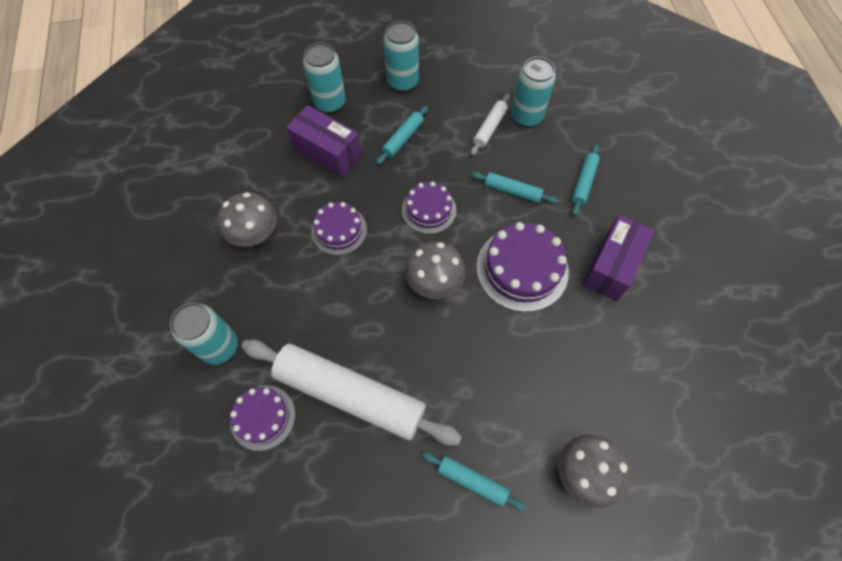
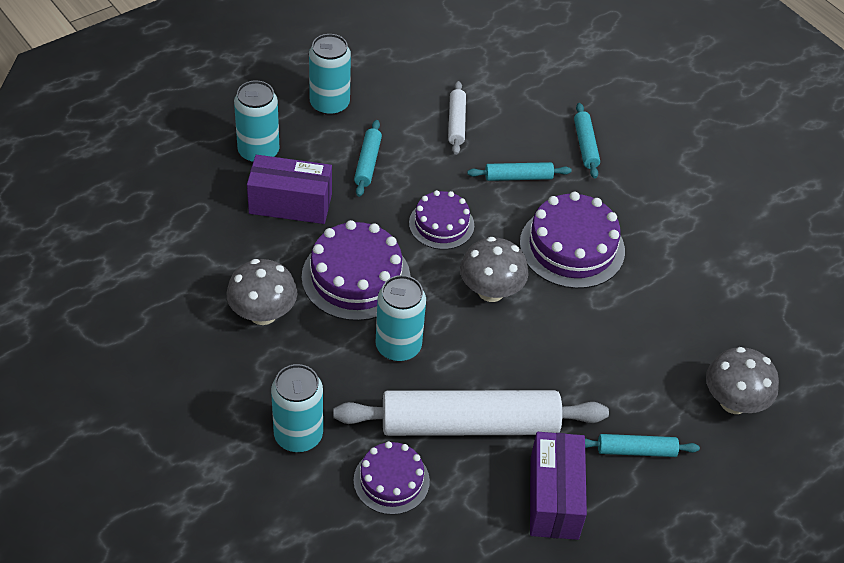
camera: 30 degrees left, 15 degrees down
purple cake [311,202,367,255] -> purple cake [302,220,410,321], size x1.60
turquoise can [511,57,556,127] -> turquoise can moved to [375,275,426,362]
purple box [582,214,655,301] -> purple box moved to [530,432,587,540]

